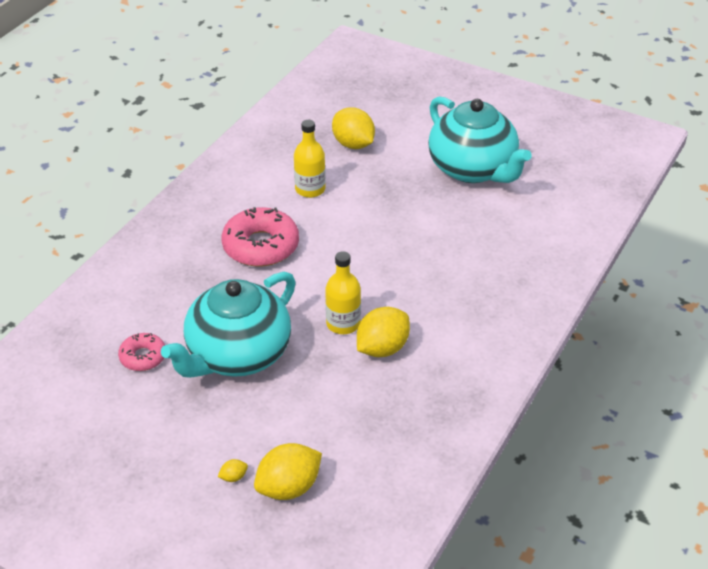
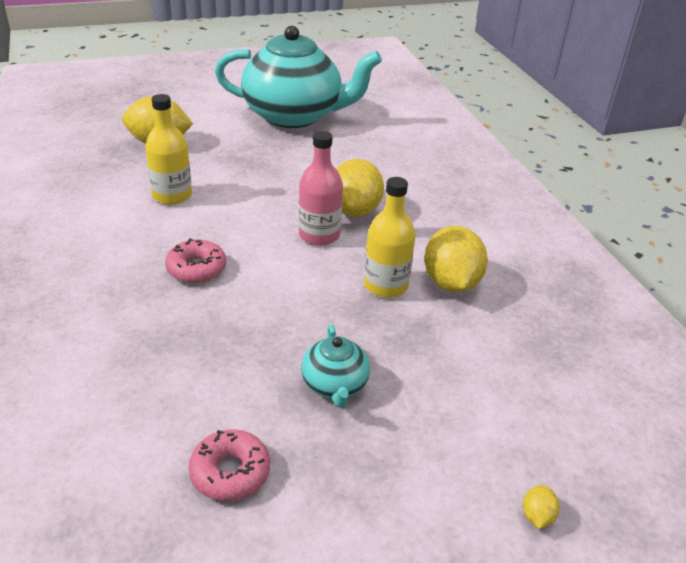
camera: 50 degrees left, 5 degrees down
turquoise teapot [161,272,296,378] -> turquoise teapot [301,325,370,408], size x0.43
pink donut [221,207,299,267] -> pink donut [165,238,226,283], size x0.55
yellow lemon [254,443,322,500] -> yellow lemon moved to [336,159,384,217]
none -> pink bottle [298,131,343,246]

